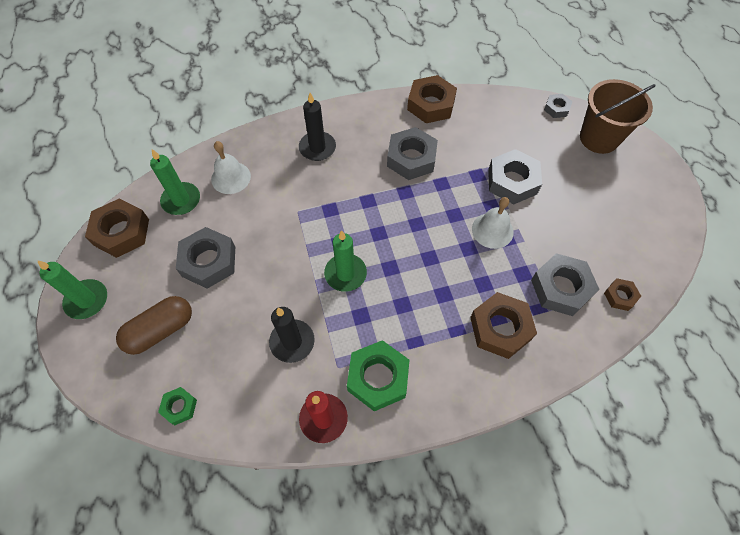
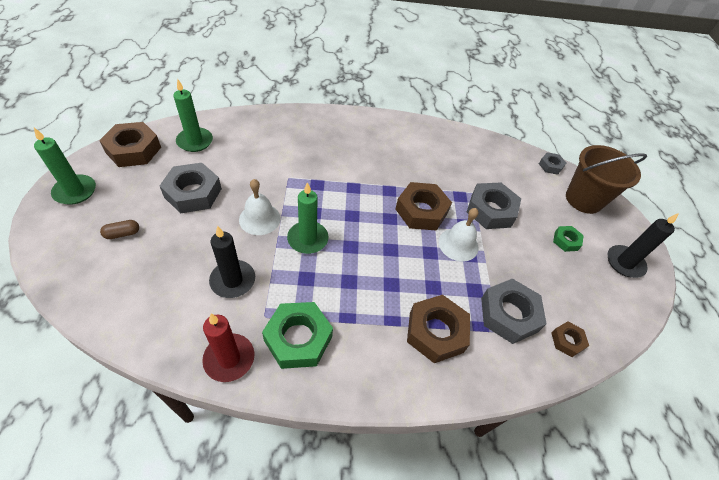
camera: 10 degrees right, 10 degrees down
brown capsule [116,296,192,355] -> brown capsule [100,220,139,239], size x0.49
green nut [158,387,197,425] -> green nut moved to [553,226,584,252]
white bell [211,141,251,194] -> white bell moved to [239,179,281,235]
black candle [299,93,336,161] -> black candle moved to [608,213,679,278]
grey nut [387,127,438,180] -> none
brown nut [407,75,457,123] -> brown nut moved to [395,182,452,231]

